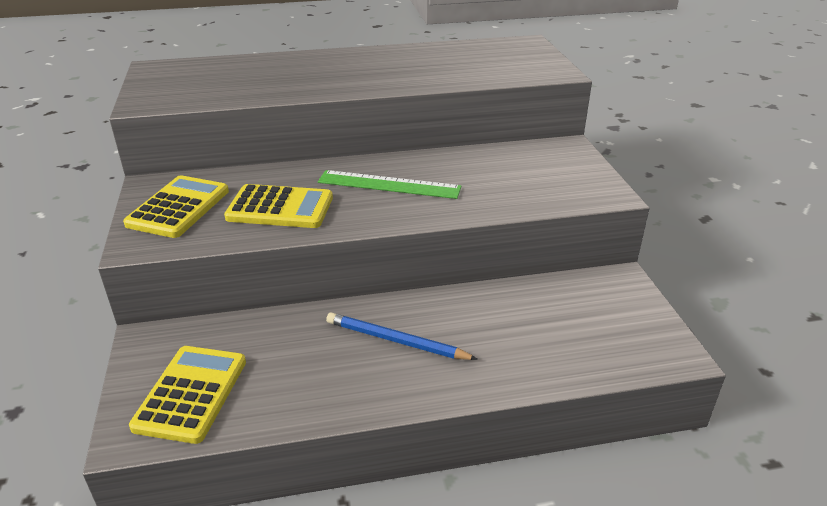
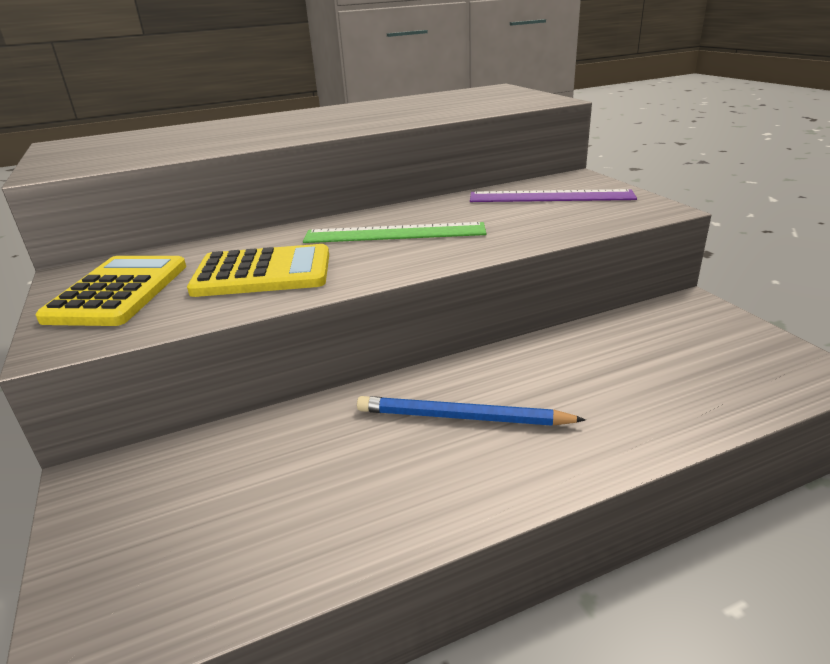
camera: 10 degrees left, 5 degrees down
yellow calculator [129,346,246,444] -> none
none -> purple ruler [470,189,637,202]

